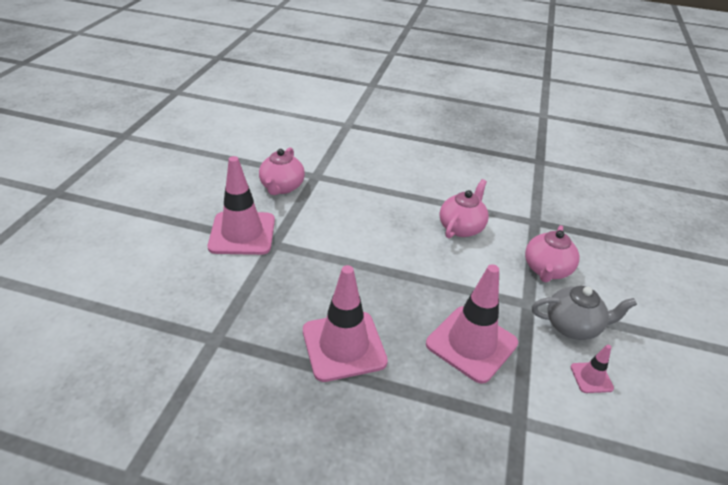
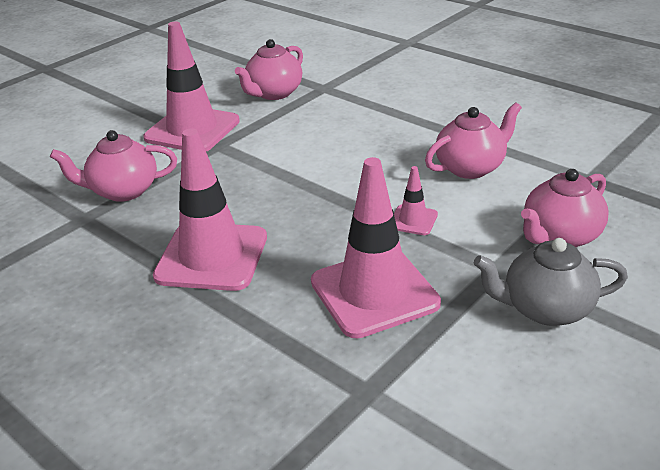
camera: 30 degrees right, 5 degrees down
grey teapot [532,286,637,340] -> grey teapot turned 150 degrees clockwise [474,238,628,326]
pink traffic cone [571,345,614,393] -> pink traffic cone moved to [394,166,438,235]
none -> pink teapot [50,130,177,202]

